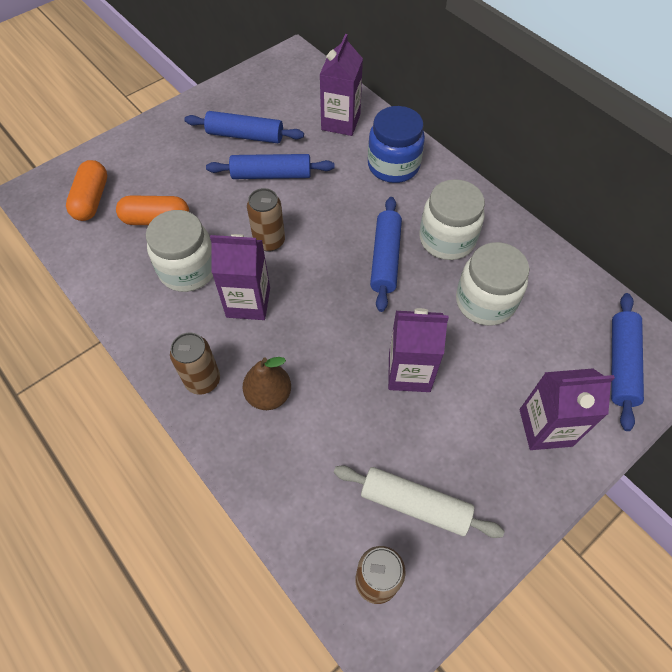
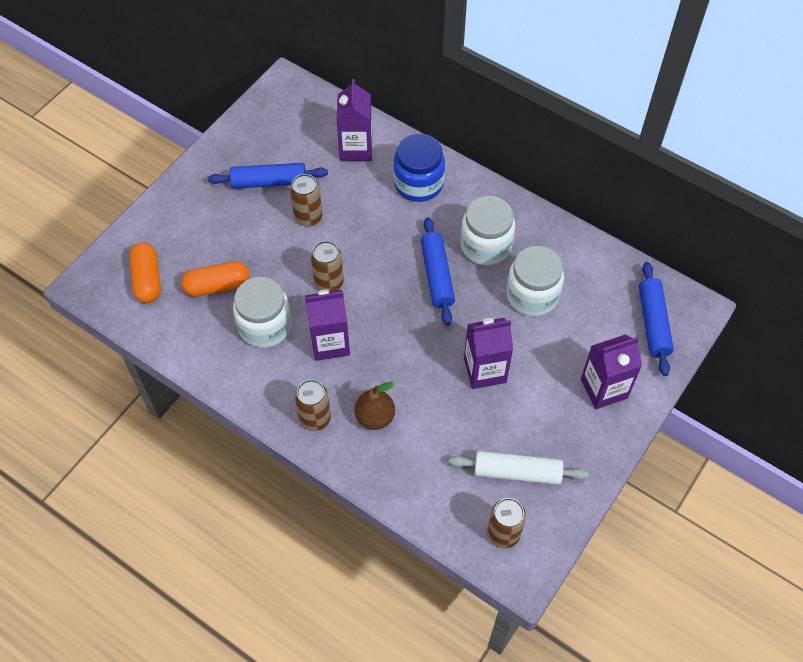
camera: 15 degrees left, 0 degrees up
blue rolling pin [206,154,335,179] -> brown can [290,174,322,227]

